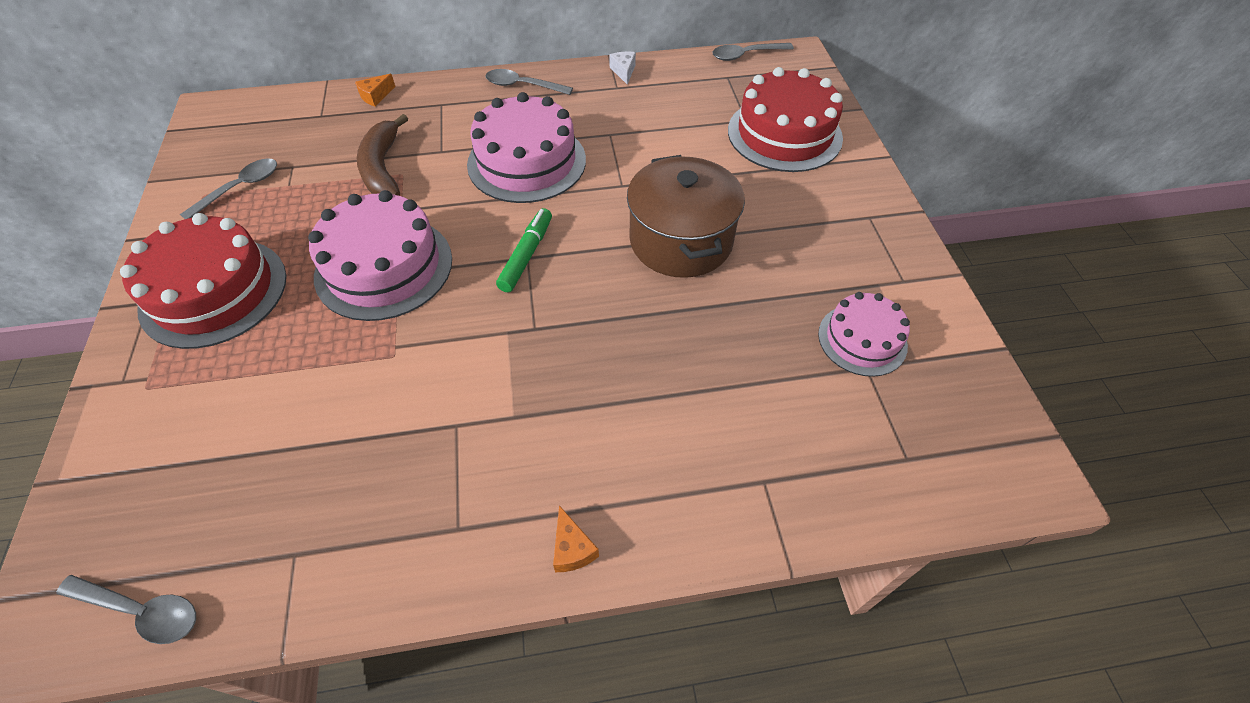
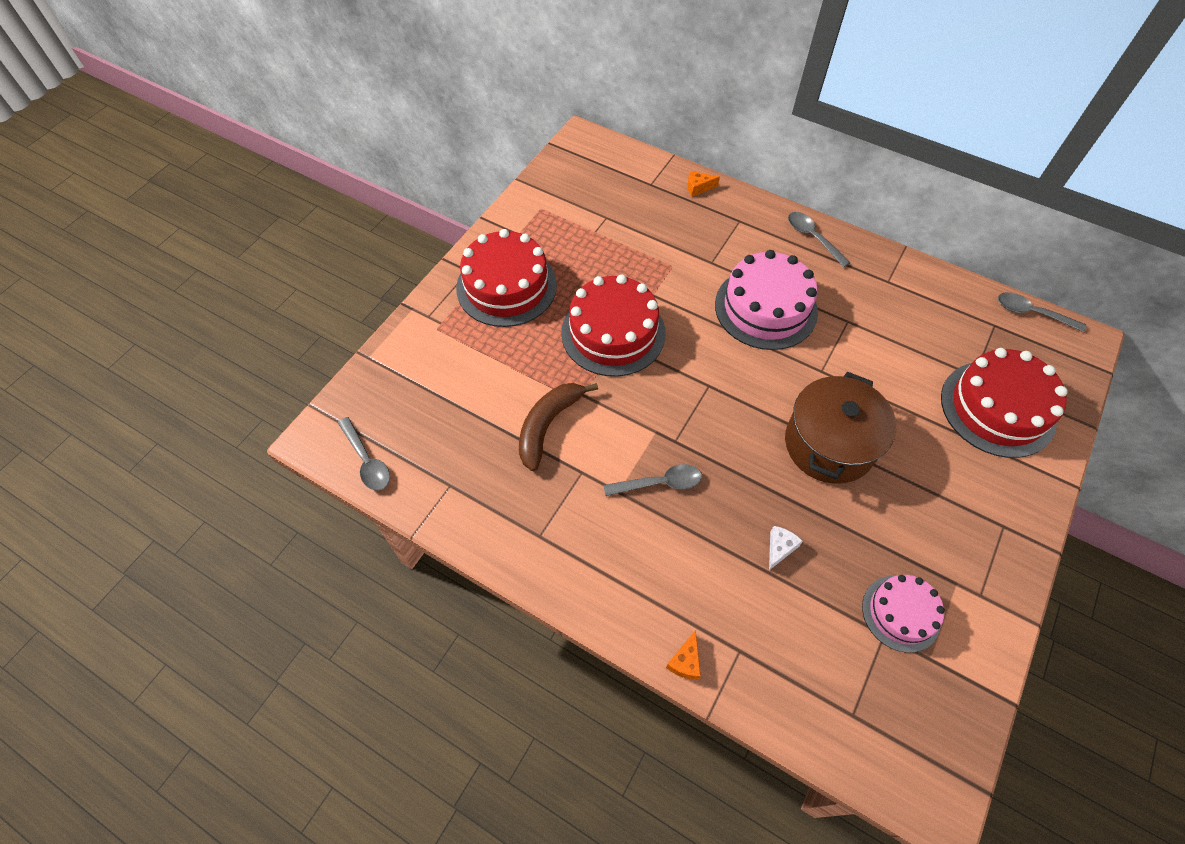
camera: 40 degrees right, 5 degrees up
grey spoon [180,158,277,219] -> grey spoon moved to [604,464,702,496]
pink cake [308,190,452,321] -> red cake [561,274,666,377]
brown banana [357,114,408,196] -> brown banana moved to [519,383,598,471]
green marker [496,208,552,292] -> none
orange cheese [553,505,599,572] -> orange cheese moved to [666,630,701,680]
white cheese [609,52,636,85] -> white cheese moved to [769,526,803,570]

